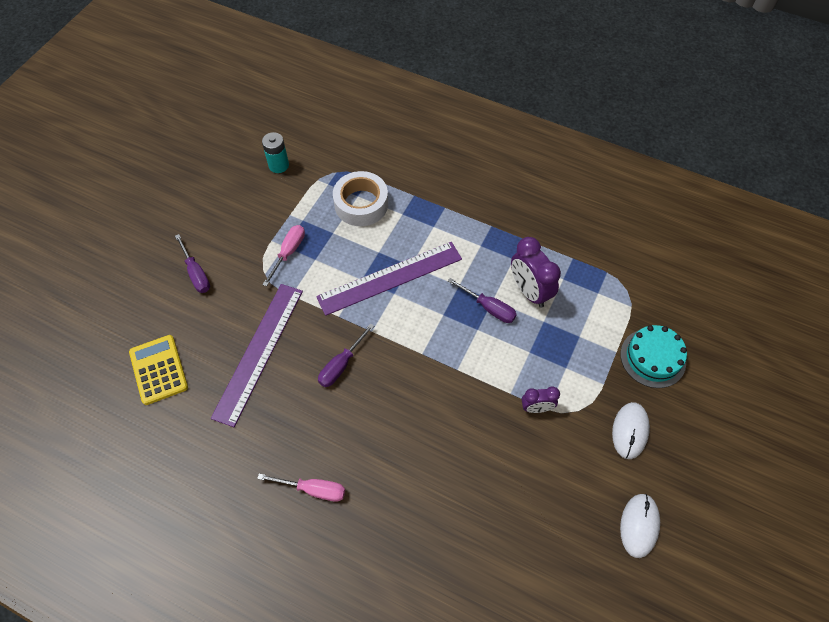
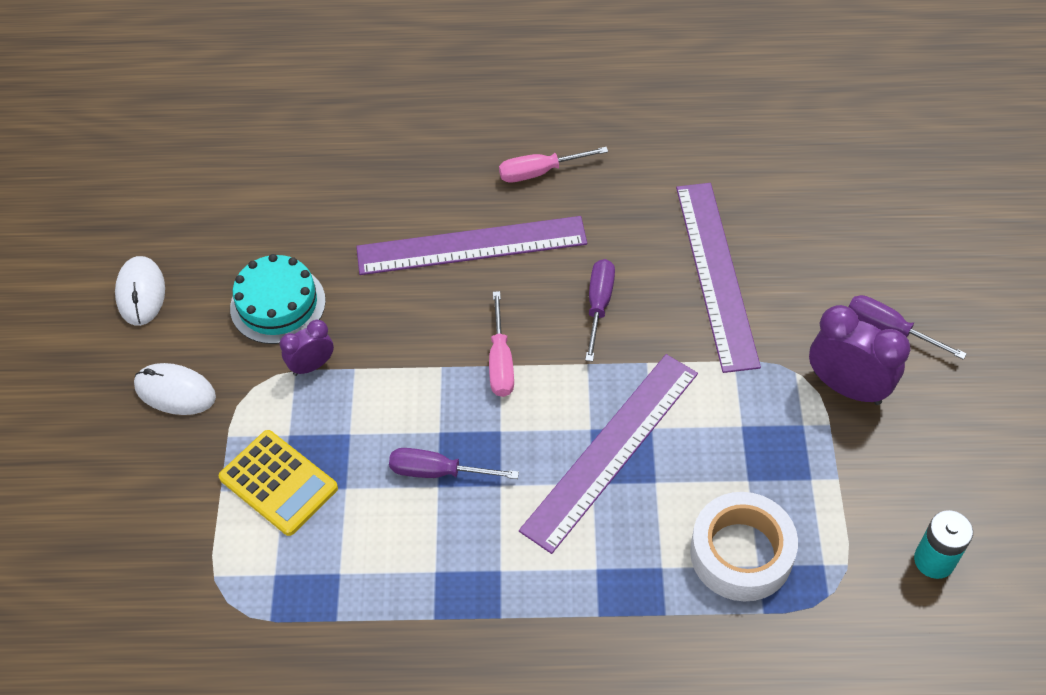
camera: 155 degrees right, 5 degrees down
yellow calculator [129,335,188,405] -> yellow calculator moved to [219,430,338,536]
pink screwdriver [262,225,305,286] -> pink screwdriver moved to [489,291,514,397]
purple clock [511,237,561,308] -> purple clock moved to [809,305,910,405]
white mouse [612,402,650,459] -> white mouse turned 60 degrees counterclockwise [134,363,216,415]
turquoise cake [621,325,687,388] -> turquoise cake moved to [230,254,326,344]
none -> purple ruler [356,216,587,275]

